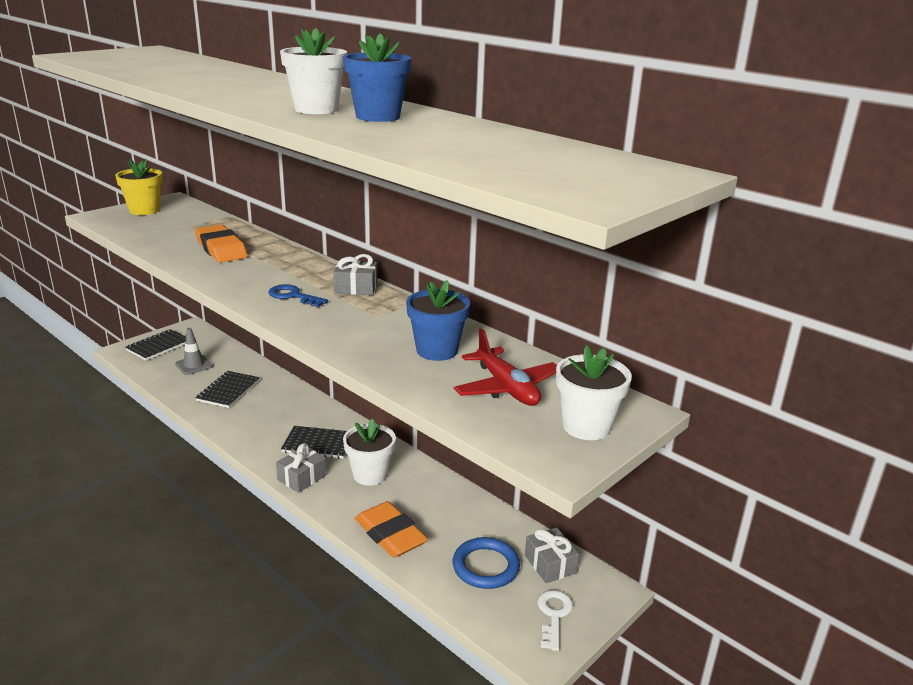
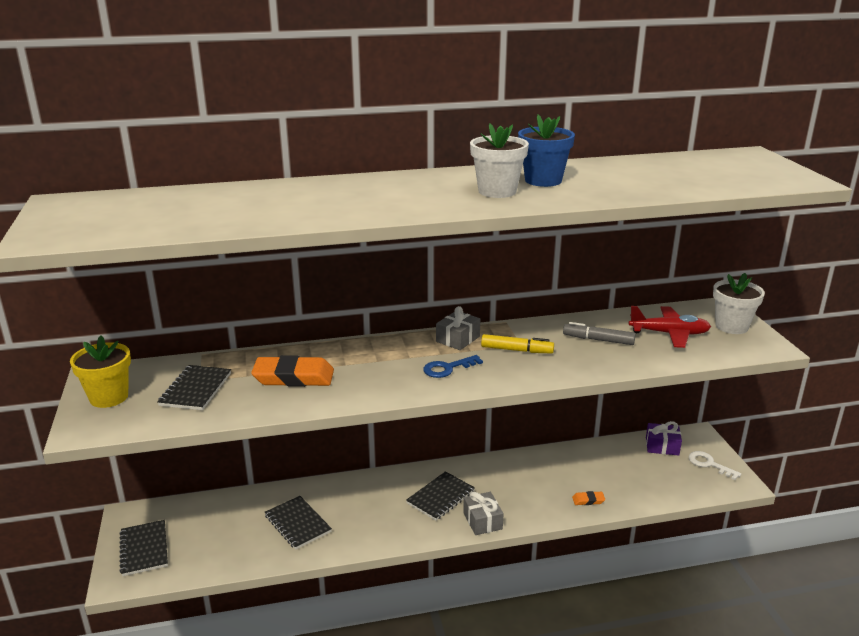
camera: 55 degrees left, 0 degrees up
grey traffic cone [175,328,213,375] -> none
white flower pot [343,418,396,486] -> none
orange eraser [355,501,428,558] -> orange eraser [572,491,605,505], size x0.45
blue flower pot [406,280,470,361] -> grey marker [563,322,636,345]
blue ring [453,537,520,589] -> none
grey gift [525,527,579,583] -> purple gift [646,421,682,456]
none -> black notebook [157,365,231,410]
none -> yellow marker [481,334,554,353]

